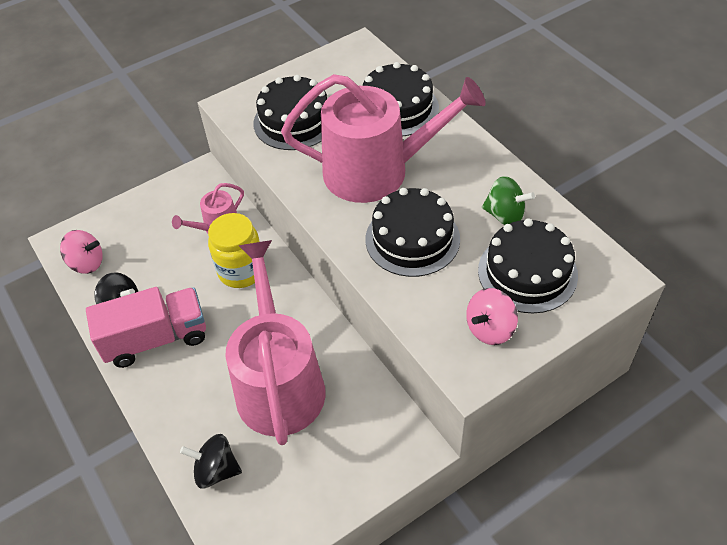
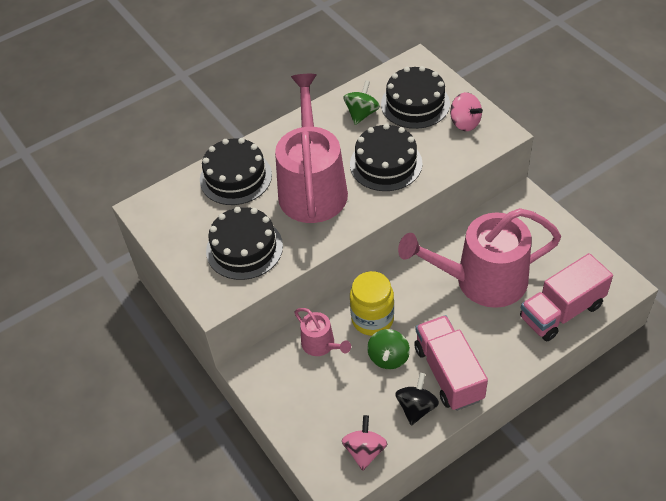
camera: 90 degrees left, 0 degrees up
black spinning top [180,434,242,489] -> pink truck [520,253,613,341]
none -> green spinning top [367,329,410,369]

